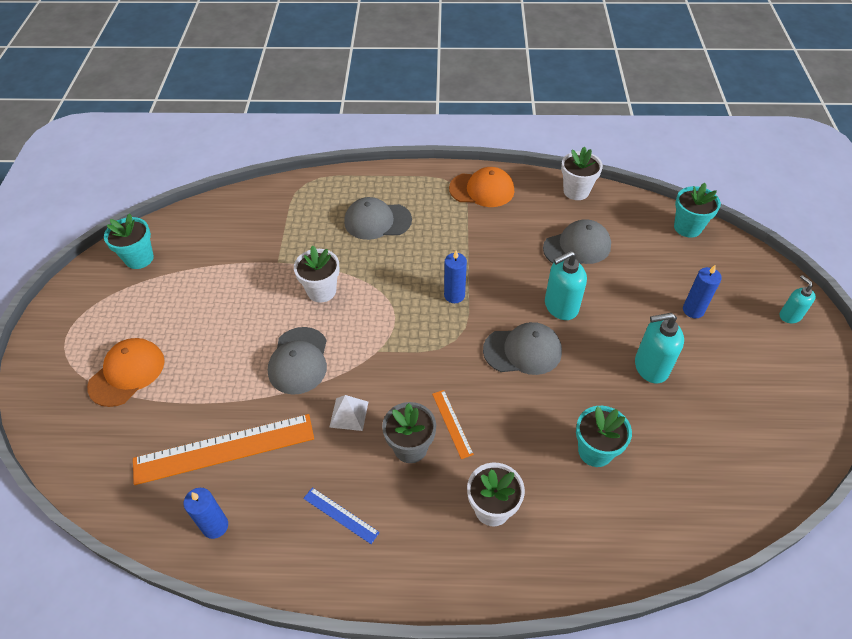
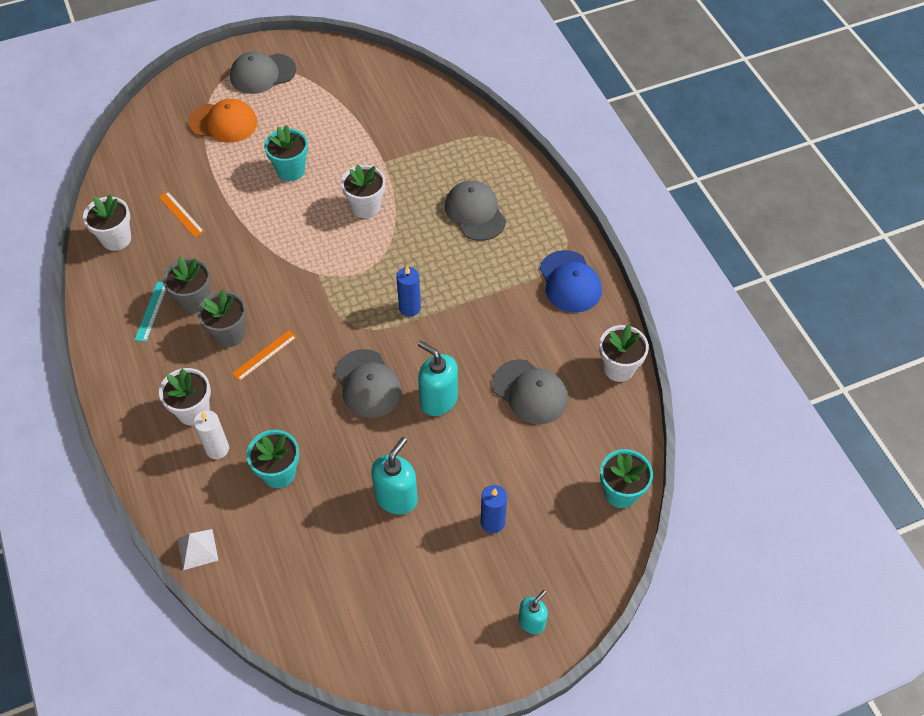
camera: 65 degrees right, 5 degrees up
turquoise flower pot [104,213,154,269] -> turquoise flower pot moved to [264,125,308,181]
orange ruler [133,414,314,485] -> orange ruler [159,191,204,237], size x0.45
blue candle [184,488,228,539] -> white flower pot [83,194,131,251]
grey cap [268,327,327,395] -> grey cap moved to [230,51,296,94]
blue ruler [303,488,380,544] -> turquoise ruler [135,282,166,342]
white pyramid [329,395,368,431] -> white pyramid moved to [178,529,219,570]
orange cap [449,167,514,207] -> blue cap [540,250,602,313]
turquoise soap dispenser [635,313,684,383] -> turquoise soap dispenser turned 60 degrees clockwise [371,437,418,515]
none -> grey flower pot [163,257,211,313]
none -> white candle [194,410,229,459]

